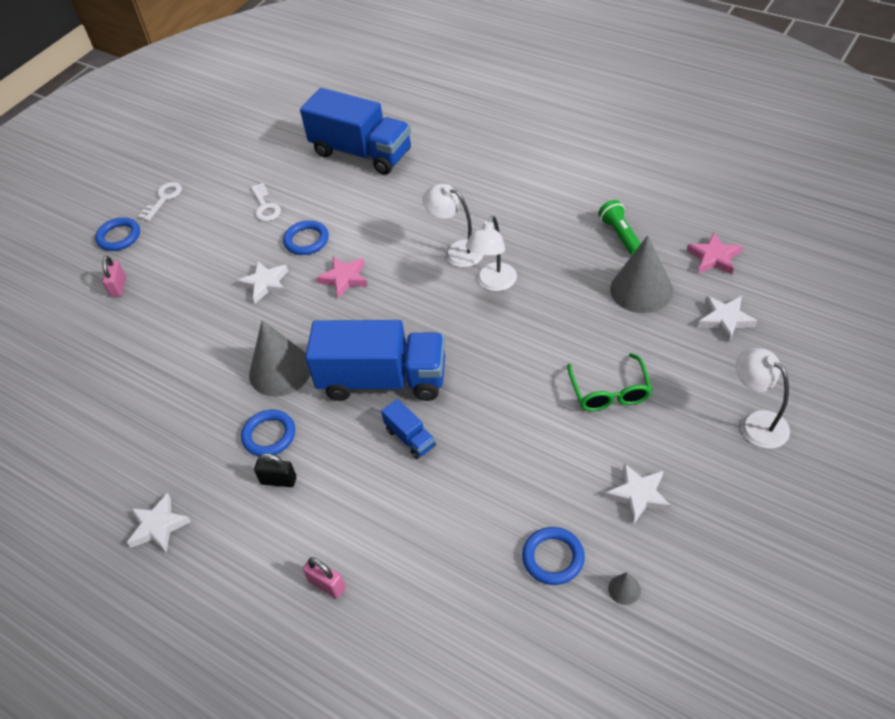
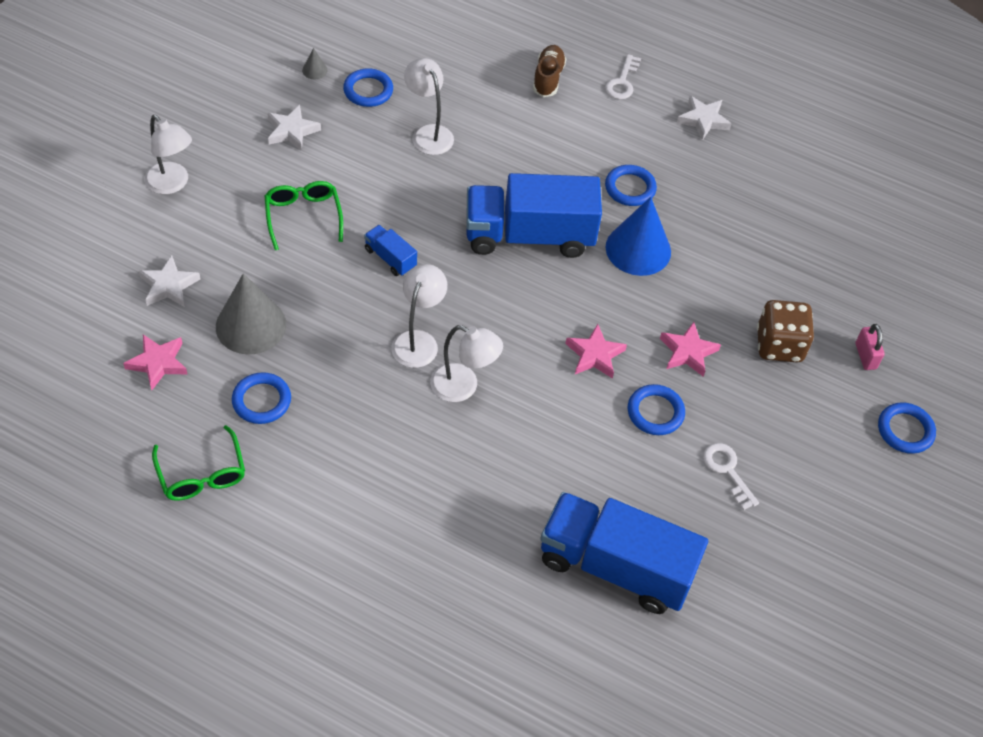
camera: 165 degrees right, 5 degrees up
white key [138,182,182,221] -> white key moved to [605,54,641,100]
white star [237,261,288,303] -> pink star [660,322,721,377]
grey cone [249,320,311,397] -> blue cone [605,197,671,276]
black padlock [254,453,297,487] -> none
pink padlock [303,557,346,599] -> brown shoe [533,45,566,97]
blue truck [381,399,436,459] -> blue truck moved to [364,225,417,276]
green flashlight [598,200,641,255] -> blue ring [232,372,291,424]
none -> green glasses [152,425,245,501]
none -> white lamp [404,58,454,155]
none -> brown dice [757,300,814,362]

